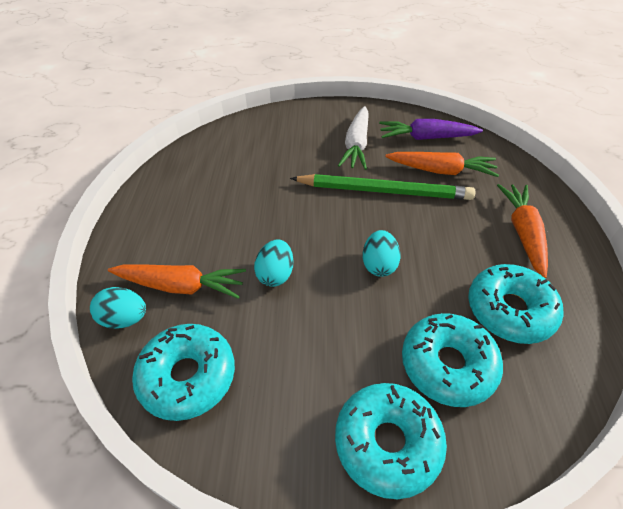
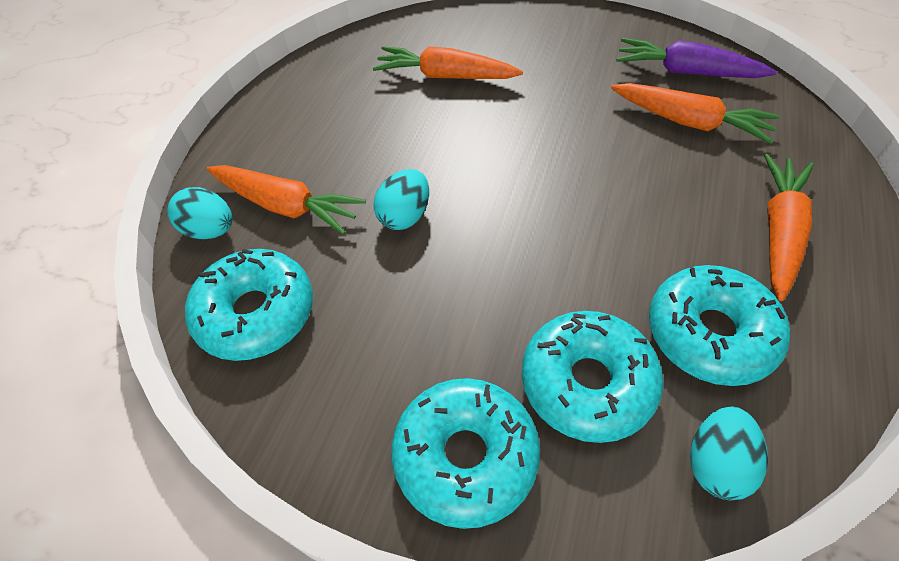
camera: 20 degrees right, 5 degrees up
green pencil [290,174,475,200] -> none
white carrot [338,106,369,170] -> none
turquoise egg [363,230,401,277] -> turquoise egg moved to [690,407,768,501]
none -> orange carrot [373,46,523,79]

